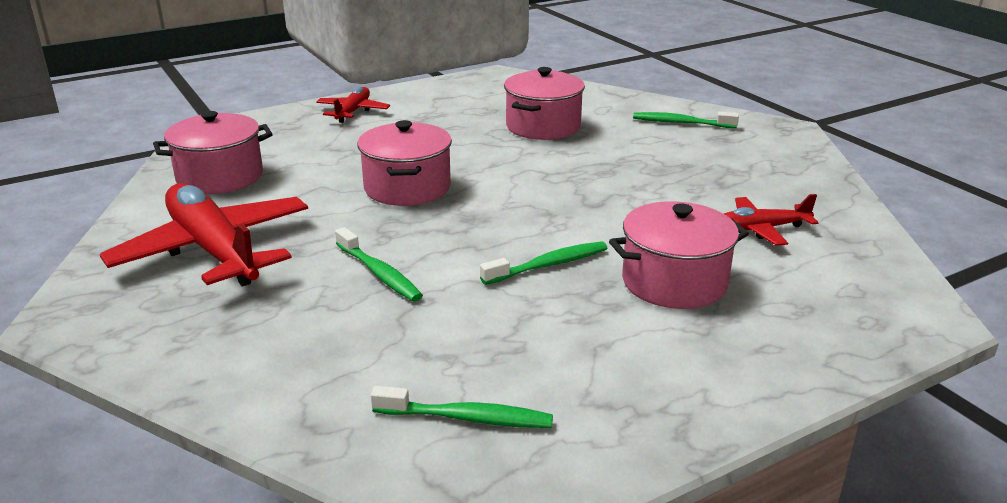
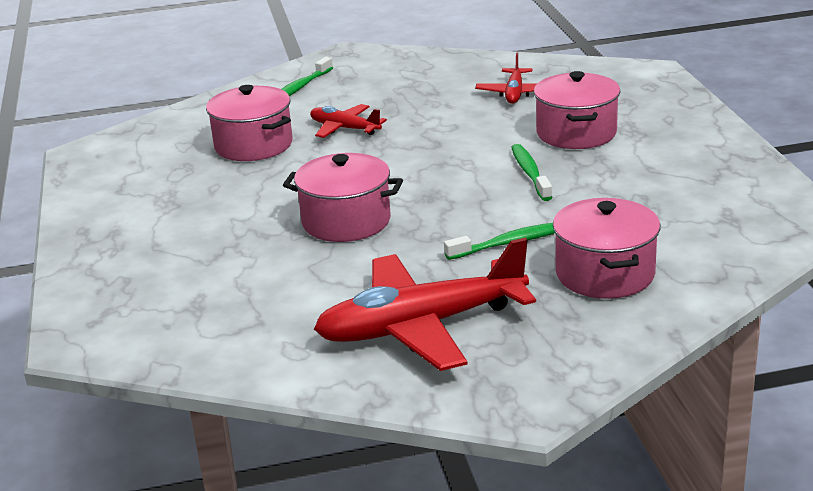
camera: 70 degrees left, 0 degrees up
pink pot [153,111,273,194] -> pink pot moved to [553,198,660,299]
red plane [316,87,390,123] -> red plane moved to [310,104,387,138]
green toothbrush [371,386,553,428] -> none

